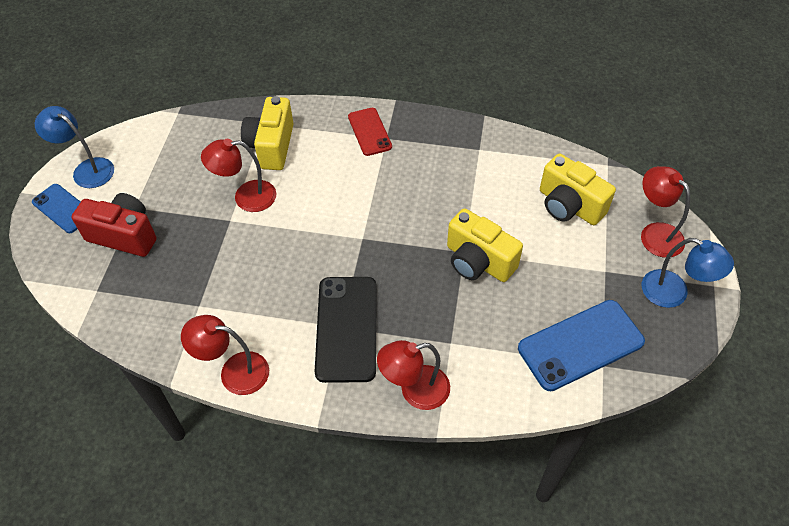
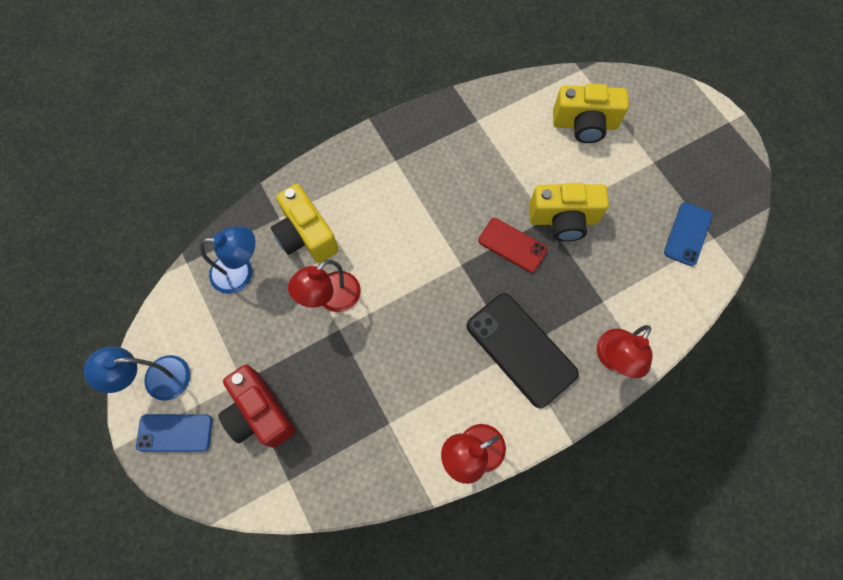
camera: 40 degrees left, 15 degrees up
red camera [71,193,157,257] -> red camera turned 105 degrees counterclockwise [218,365,296,448]
red phone [348,108,392,156] -> red phone moved to [478,218,547,273]
blue phone [518,300,645,391] -> blue phone [664,202,712,266], size x0.61
red lamp [641,166,690,258] -> none
blue lamp [642,238,734,308] -> blue lamp moved to [200,226,255,294]

